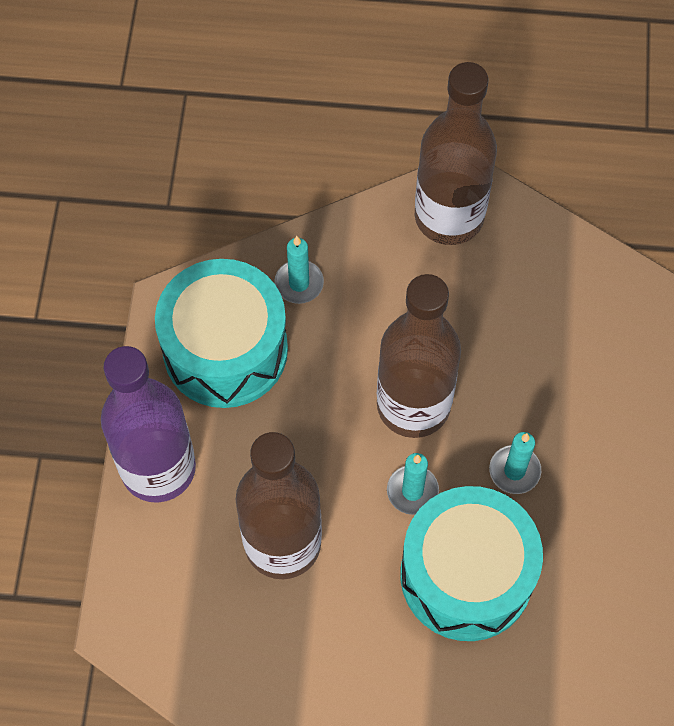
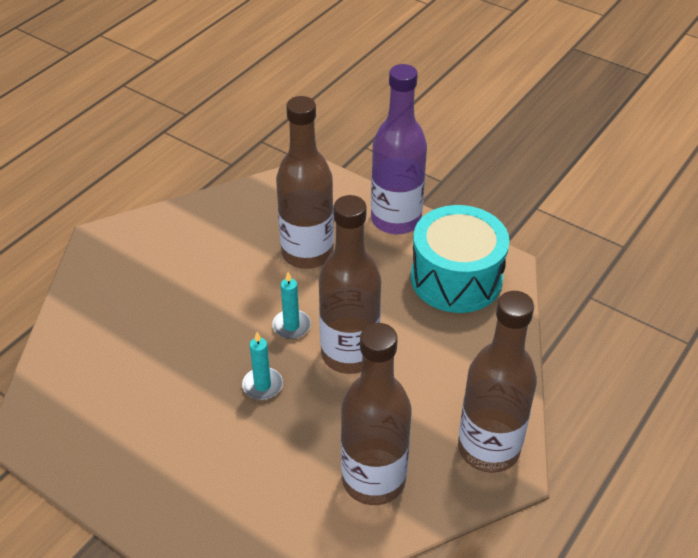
camera: 120 degrees right, 20 degrees down
turquoise candle [274,236,324,304] -> none
turquoise drum [400,486,543,641] -> none
none -> brown bottle [341,323,412,505]

